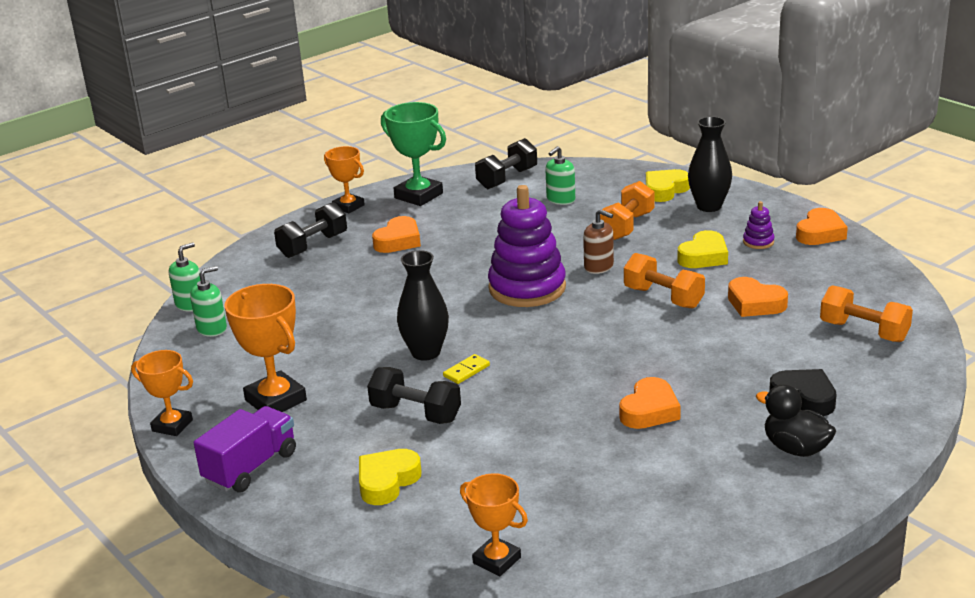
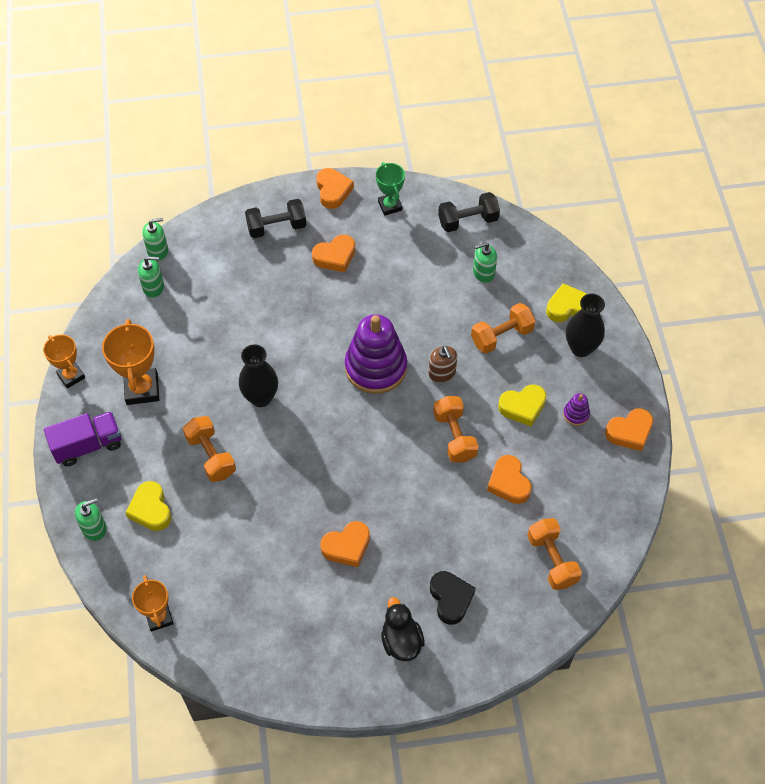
camera: 30 degrees right, 30 degrees up
orange trophy [324,146,365,213] -> orange heart [316,168,354,209]
yellow heart [359,449,422,505] -> yellow heart turned 90 degrees counterclockwise [126,481,171,531]
black dumbbell [367,367,461,424] -> orange dumbbell [183,416,236,482]
green trophy [381,102,446,206] -> green trophy [376,162,405,216], size x0.64
yellow domino [443,354,490,384] -> none
none -> green soap dispenser [75,498,107,541]

